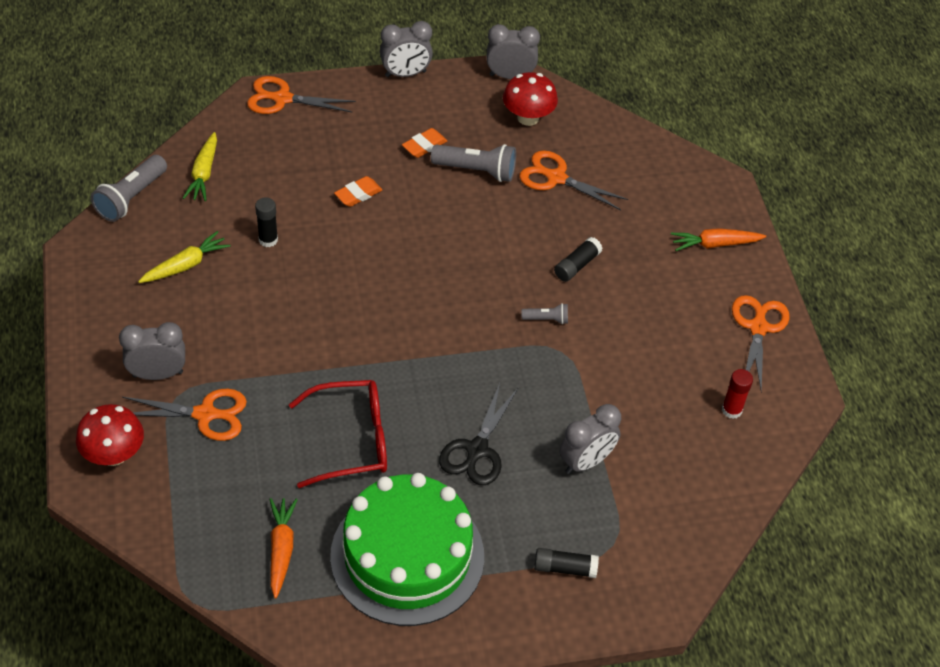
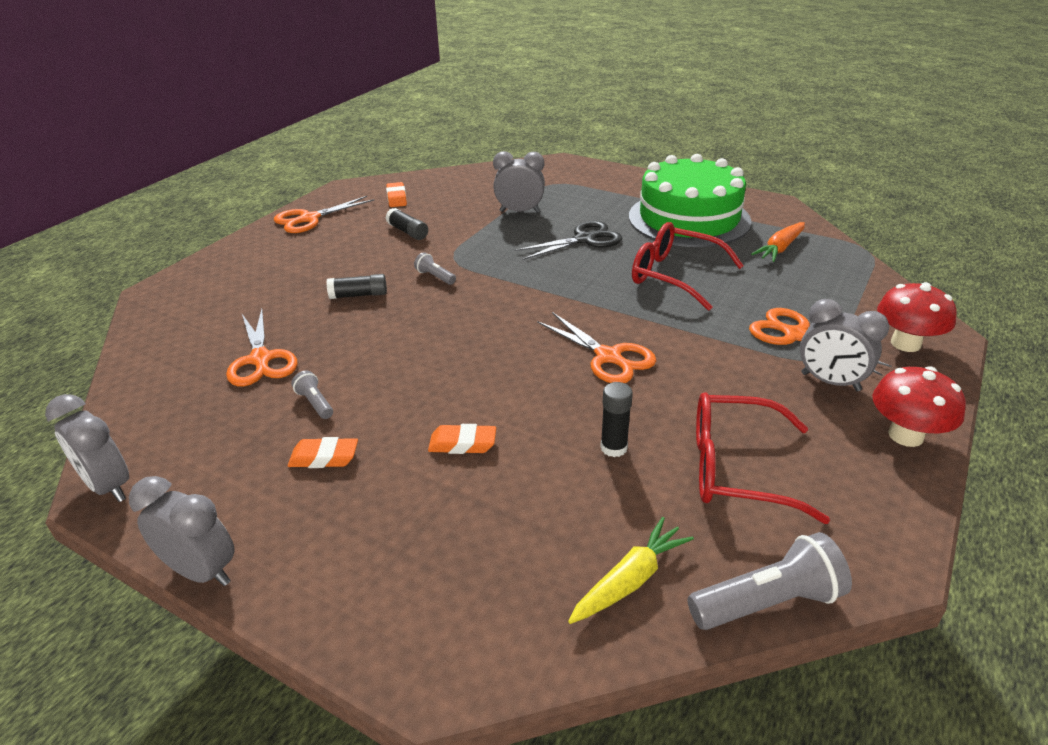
camera: 135 degrees left, 15 degrees down
yellow carrot [138,231,230,283] -> red glasses [696,392,830,524]
orange scissors [247,76,356,114] -> orange scissors moved to [537,312,656,383]
grey flashlight [431,144,516,182] -> grey flashlight [291,370,333,419], size x0.52
red mushroom [503,72,558,126] -> red mushroom moved to [872,366,966,447]
black glue stick [534,548,599,578] -> black glue stick moved to [386,208,428,240]
orange carrot [671,228,766,251] -> none
red glue stick [722,369,753,419] -> orange eraser [386,182,407,207]

